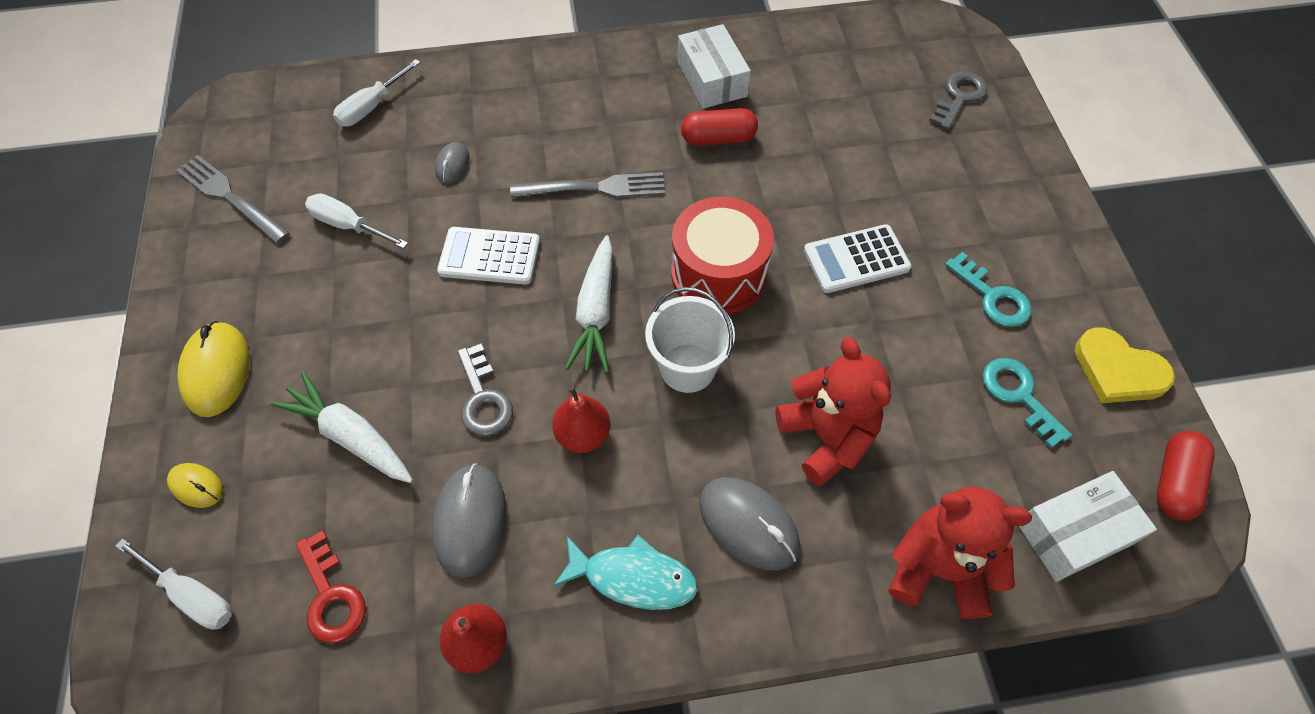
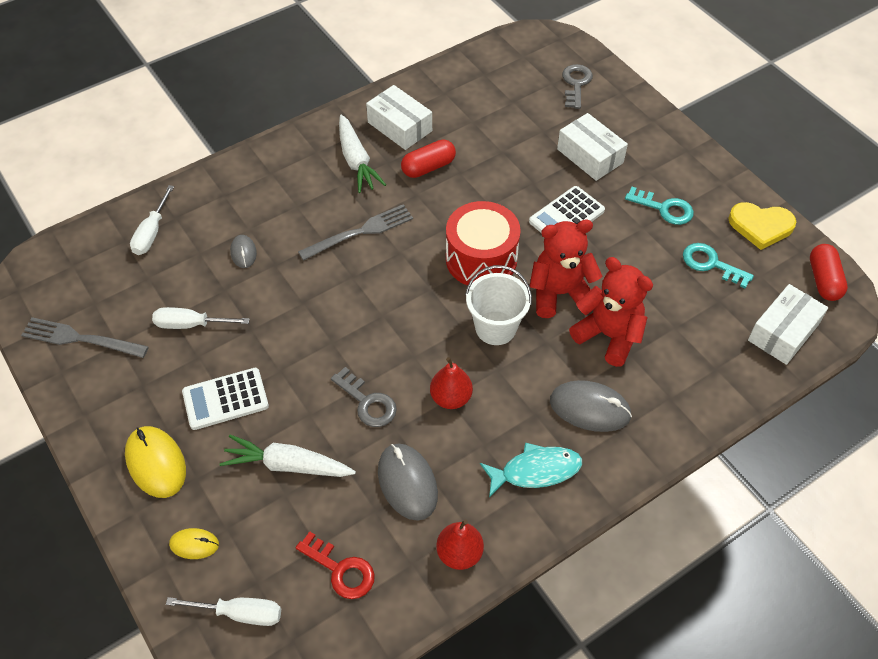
camera: 25 degrees left, 5 degrees down
white calculator [437,227,540,285] -> white calculator moved to [182,368,269,430]
white carrot [565,235,613,373] -> white carrot moved to [339,115,386,193]
red teddy bear [889,487,1032,619] -> red teddy bear moved to [530,220,602,318]
none -> white box [557,113,628,181]

